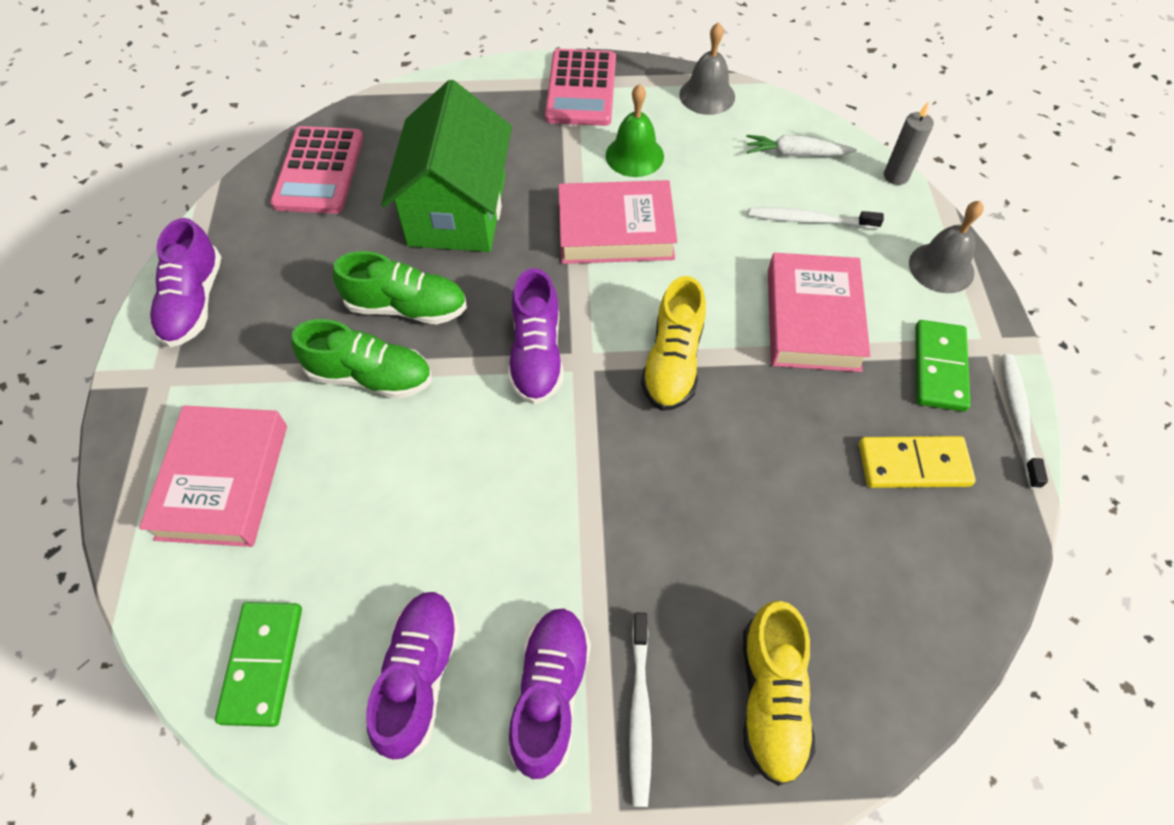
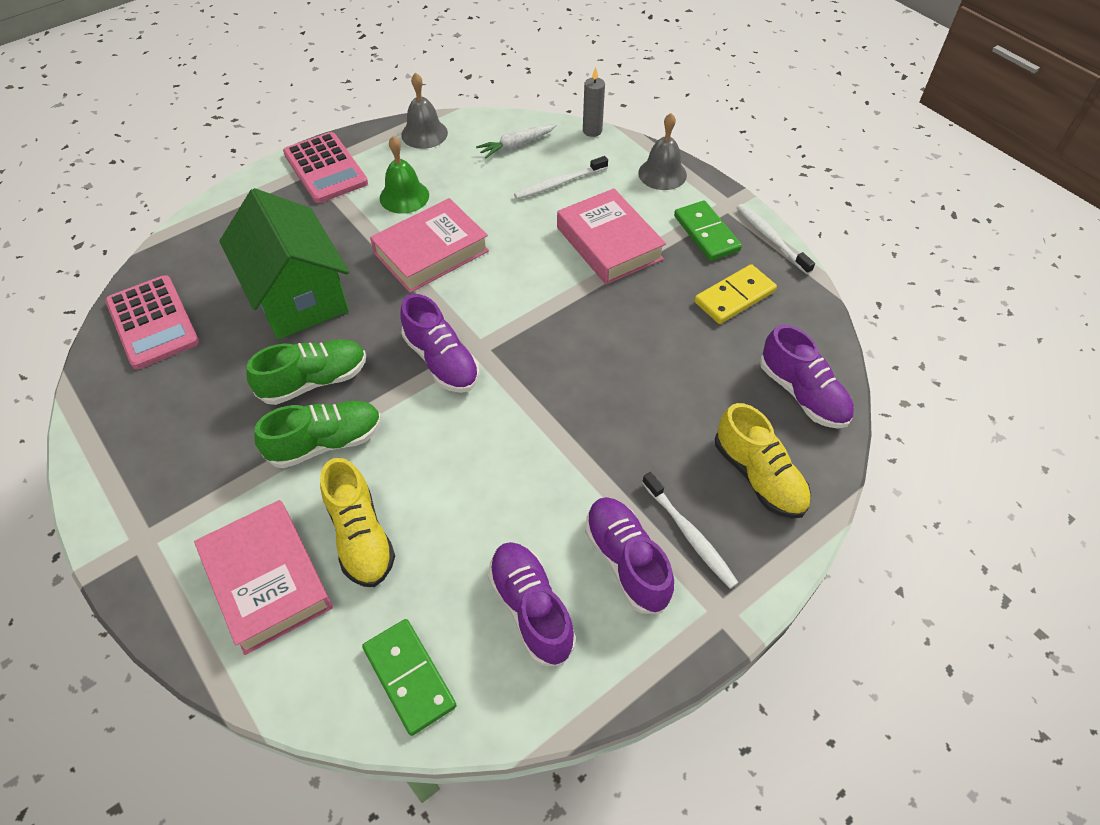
camera: 35 degrees left, 5 degrees down
purple shoe [149,218,221,347] -> purple shoe moved to [760,325,854,429]
yellow shoe [641,276,706,411] -> yellow shoe moved to [320,458,395,587]

